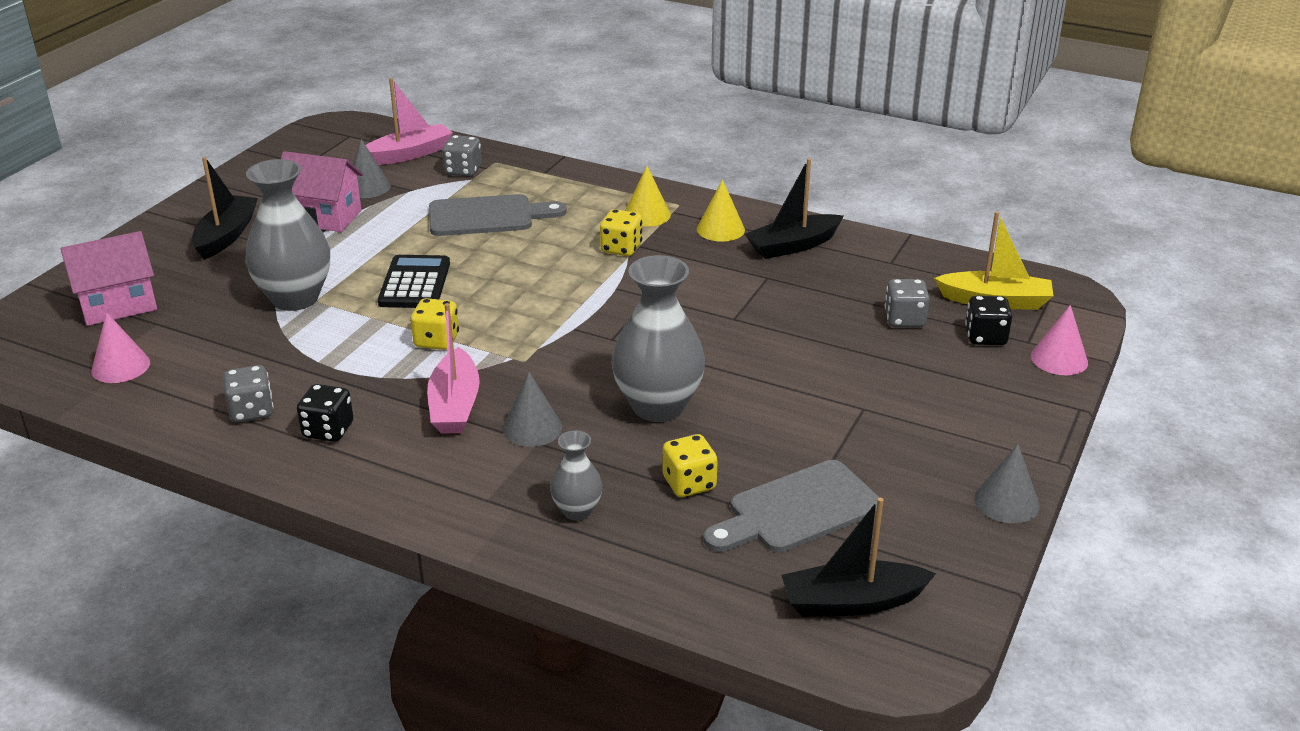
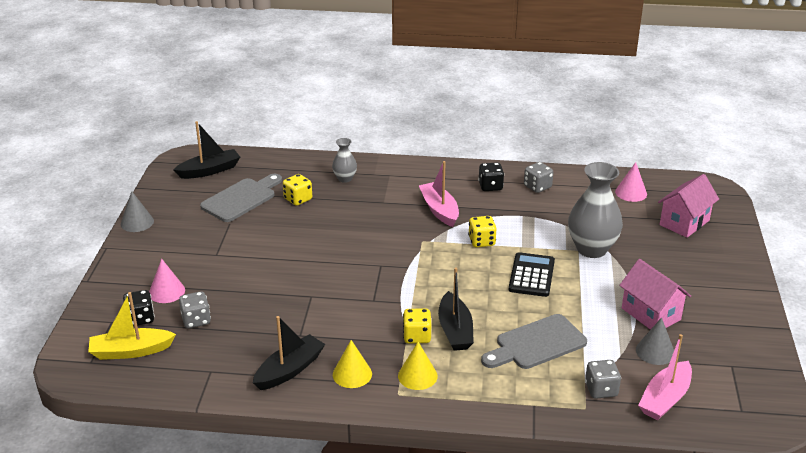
camera: 160 degrees right, 0 degrees up
black boat [192,157,258,260] -> black boat moved to [438,268,474,351]
pink house [281,151,363,232] -> pink house turned 60 degrees clockwise [619,259,691,330]
black calculator [378,255,450,308] -> black calculator turned 150 degrees counterclockwise [509,252,555,297]
grey cone [502,372,562,447] -> none
grey vase [612,255,705,422] -> none
pink cone [1031,305,1088,375] -> pink cone moved to [149,259,185,303]

